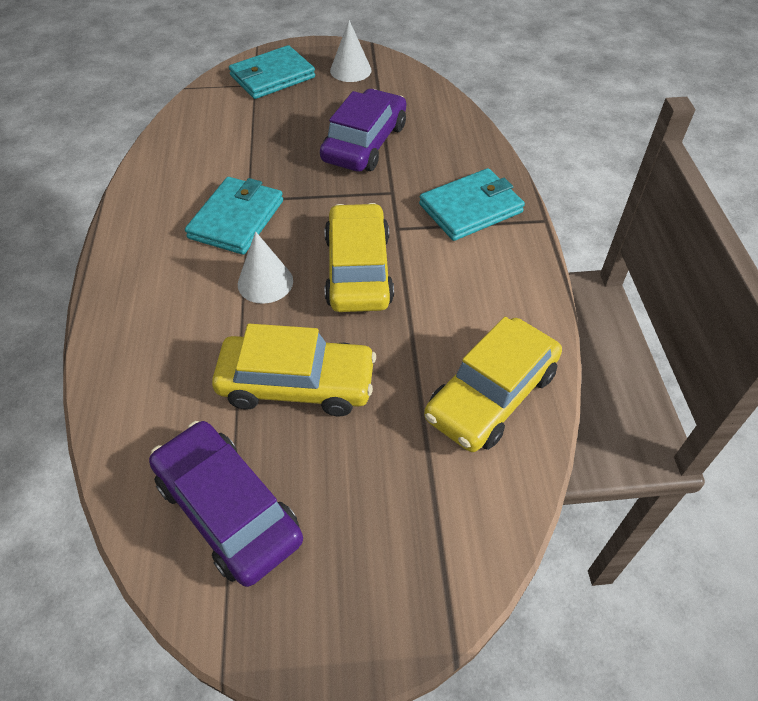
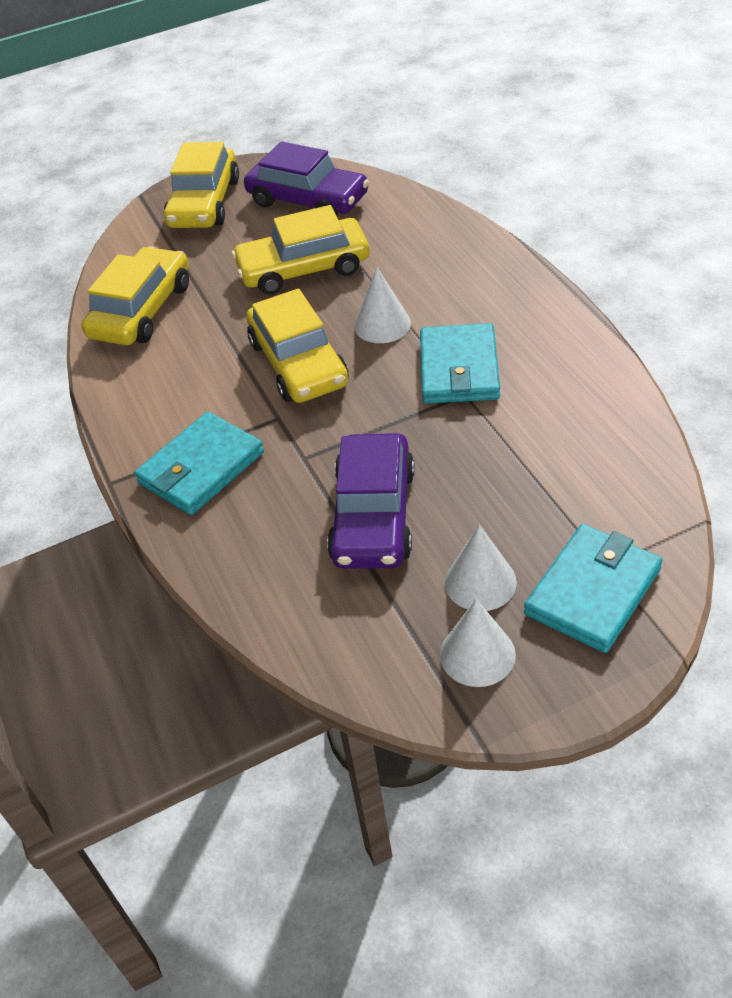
camera: 165 degrees right, 5 degrees down
none -> yellow car [164,142,239,228]
none -> white cone [445,525,517,611]

